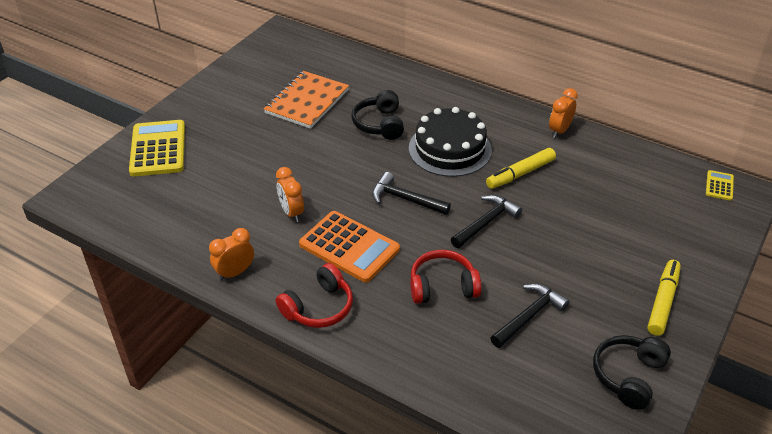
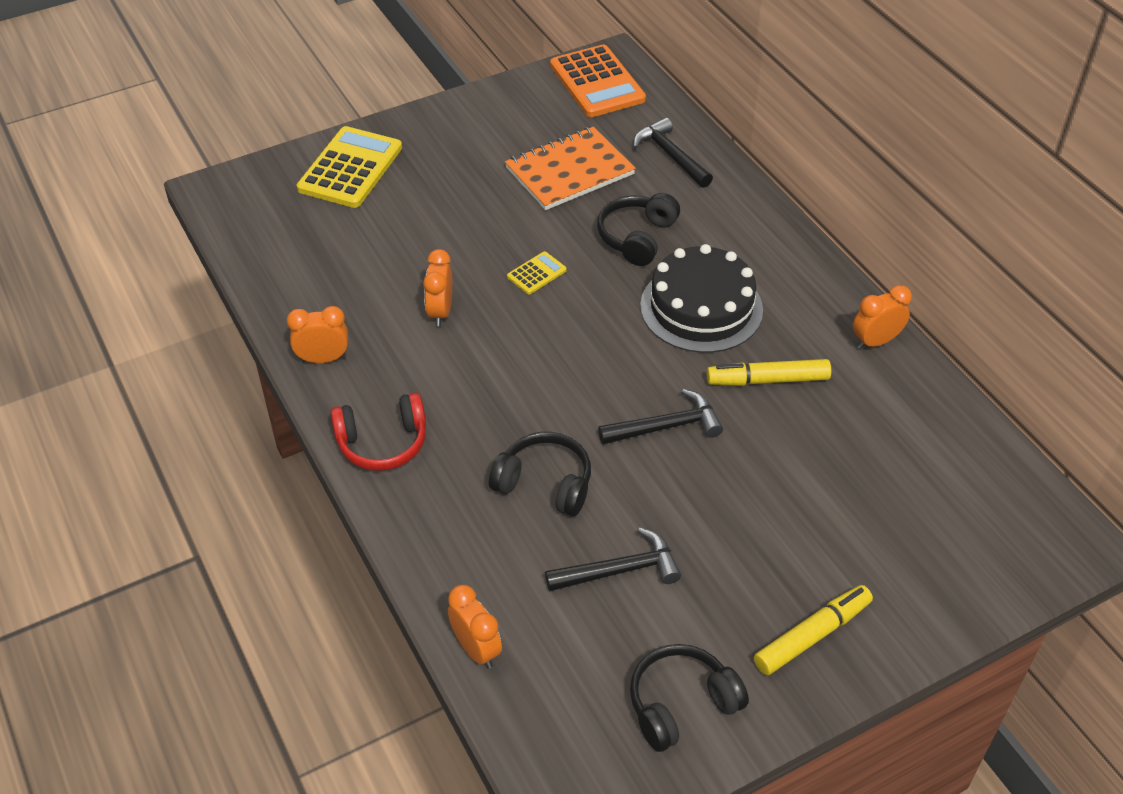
camera: 30 degrees right, 5 degrees up
orange calculator [299,211,400,283] -> orange calculator moved to [550,45,646,117]
black hammer [372,172,451,215] -> black hammer moved to [633,117,713,188]
red headphones [410,250,482,304] -> black headphones [489,432,591,516]
yellow calculator [706,170,734,201] -> yellow calculator moved to [507,251,567,294]
none -> orange clock [448,585,502,669]

